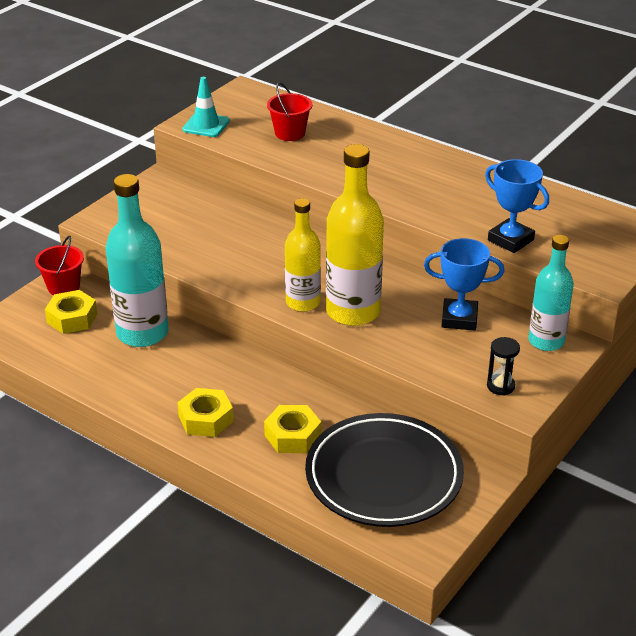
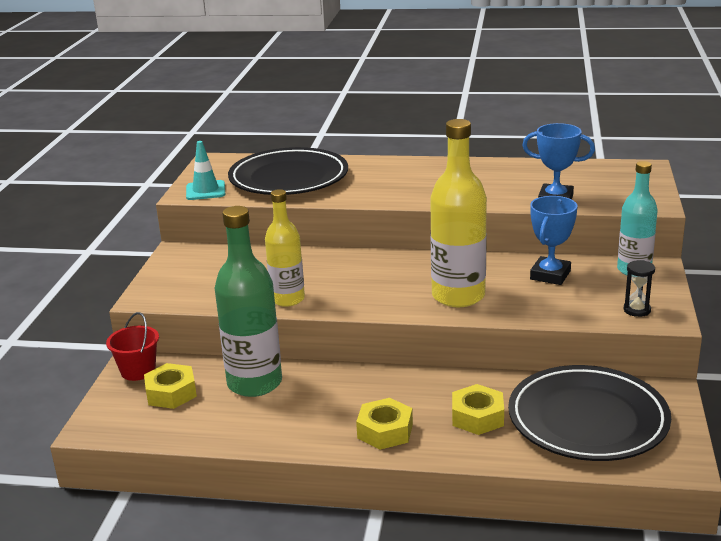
camera: 25 degrees left, 10 degrees down
turquoise bottle [105,174,169,347] -> green bottle [215,206,282,397]
red bucket [267,82,312,141] -> black plate [228,147,348,195]
yellow bottle [285,198,321,312] -> yellow bottle moved to [265,189,305,307]
blue trophy [424,238,504,330] -> blue trophy turned 45 degrees counterclockwise [530,196,578,285]

